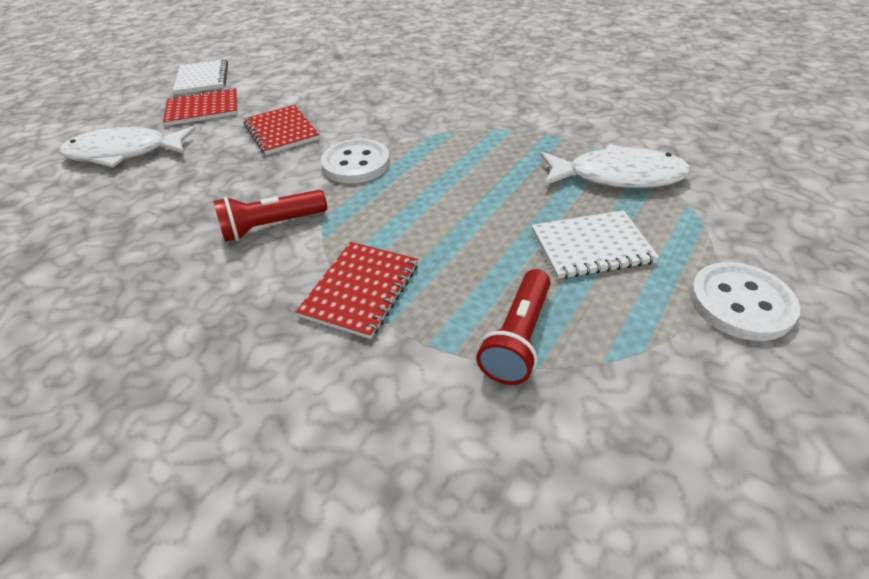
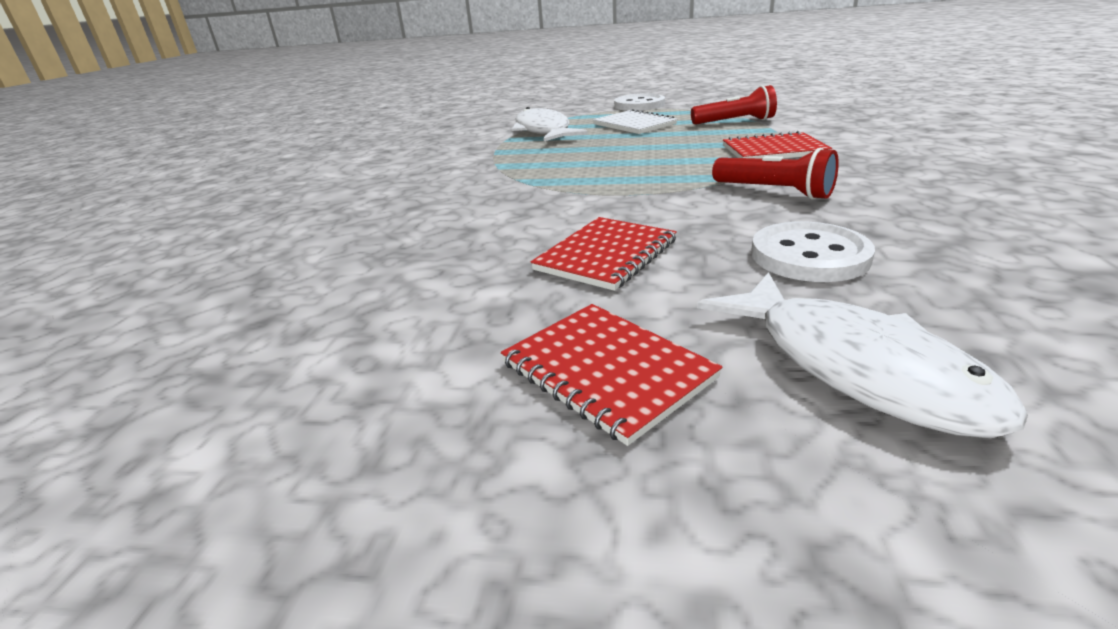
camera: 115 degrees left, 15 degrees down
white notebook [173,59,228,95] -> none
white button [321,139,390,183] -> white button moved to [751,222,875,282]

